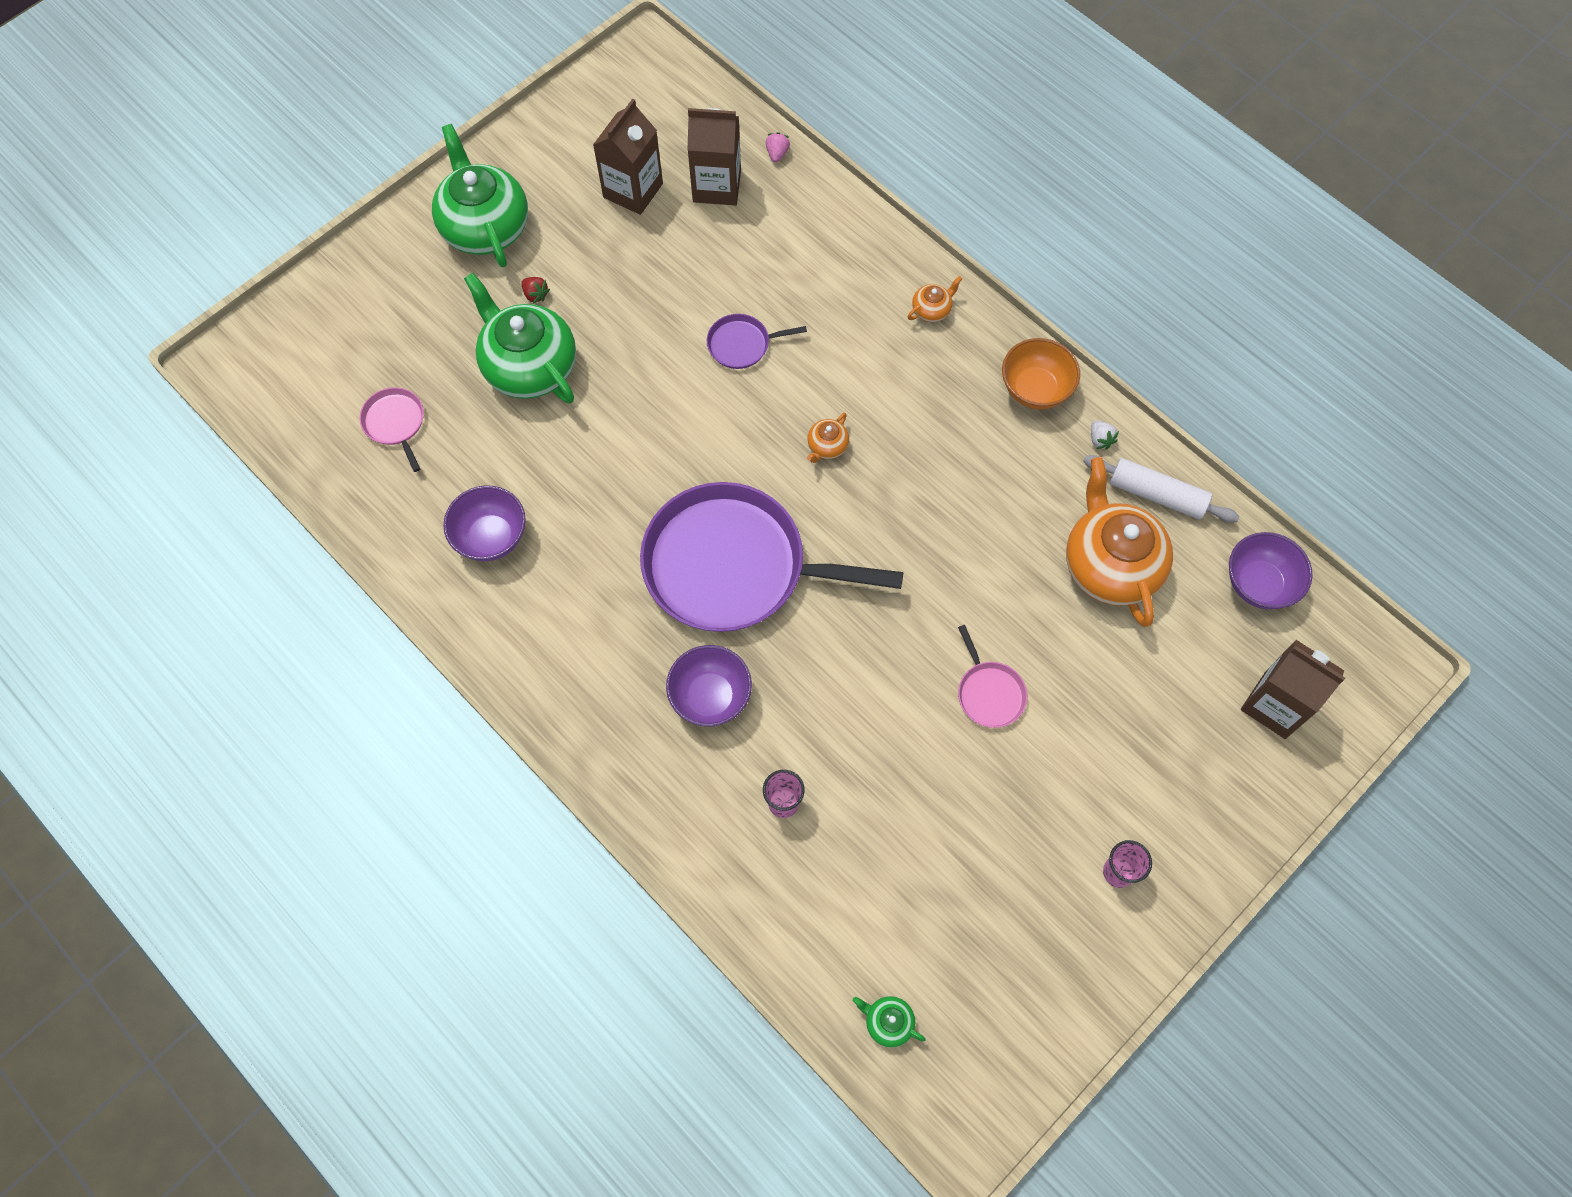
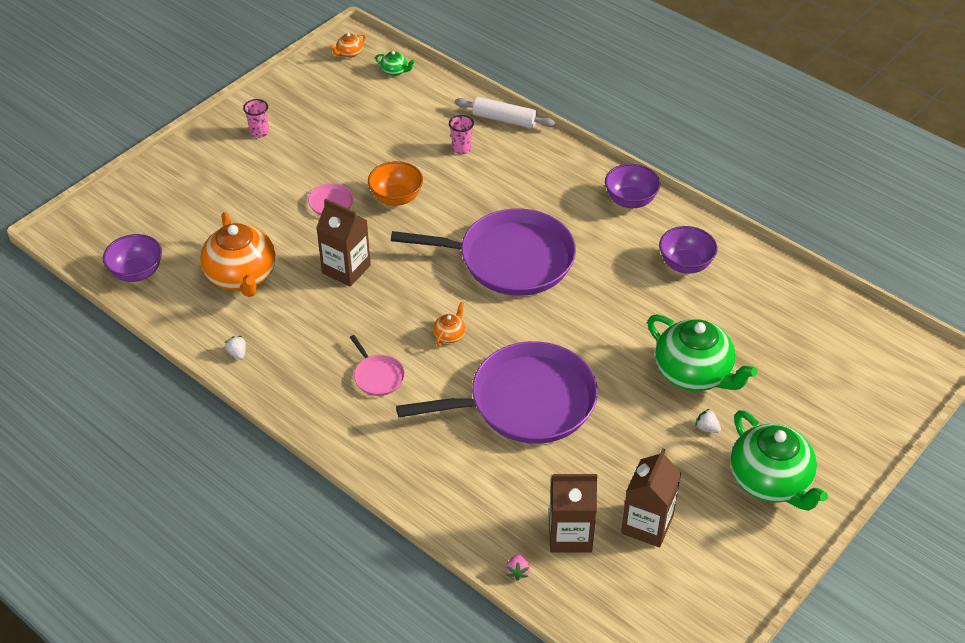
camera: 175 degrees right, 20 degrees down
pink pan [360,387,424,472] -> pink pan moved to [350,335,405,396]
red strawberry [521,277,550,304] -> white strawberry [695,409,721,433]
purple bowl [666,645,752,726] -> purple bowl moved to [605,164,660,208]
purple pan [707,314,807,369] -> purple pan [396,341,598,444], size x2.42
orange teapot [908,276,962,322] -> orange teapot moved to [330,33,366,58]
orange bowl [1002,338,1080,409] -> orange bowl moved to [368,161,423,206]
white rolling pin [1083,455,1240,523] -> white rolling pin moved to [455,97,556,128]
brown carton [1241,640,1345,739] -> brown carton moved to [316,199,371,287]

